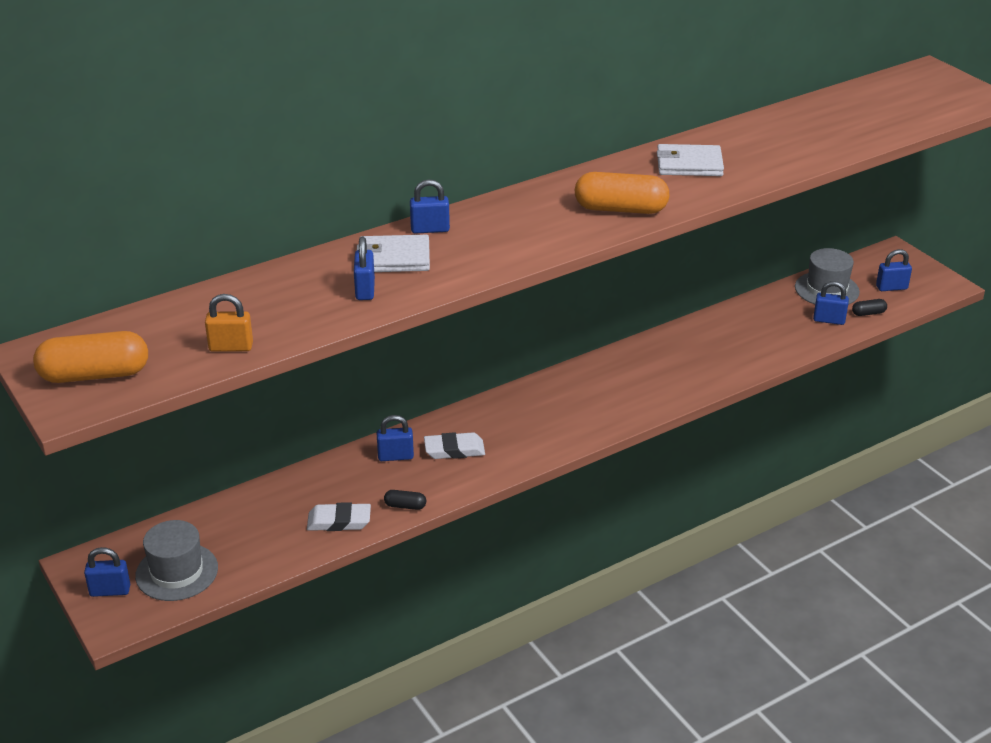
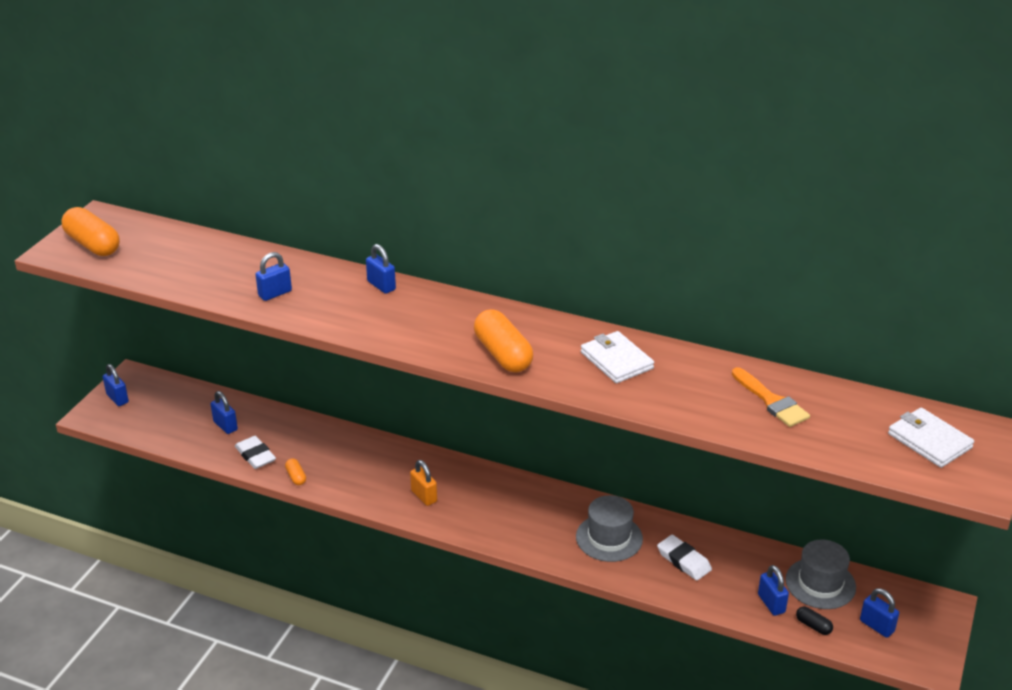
camera: 55 degrees right, 0 degrees up
grey hat [135,520,218,601] -> grey hat moved to [576,495,643,562]
orange padlock [205,294,253,352] -> orange padlock moved to [410,460,437,506]
white wallet [357,235,430,272] -> white wallet moved to [888,408,974,468]
blue padlock [377,415,414,461] -> blue padlock moved to [210,391,238,434]
black capsule [384,490,426,510] -> orange capsule [285,458,306,485]
white eraser [424,432,485,459] -> white eraser moved to [657,535,712,581]
none -> orange brush [732,367,810,427]

